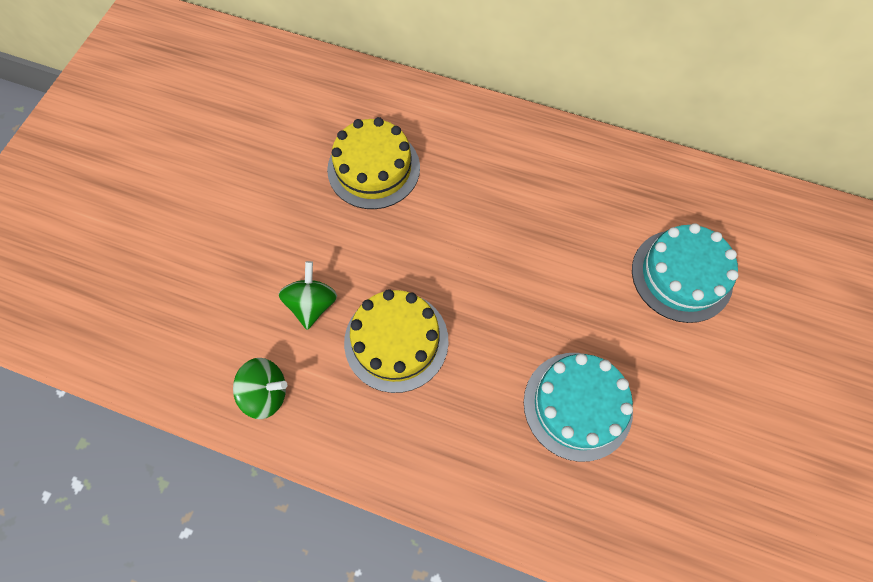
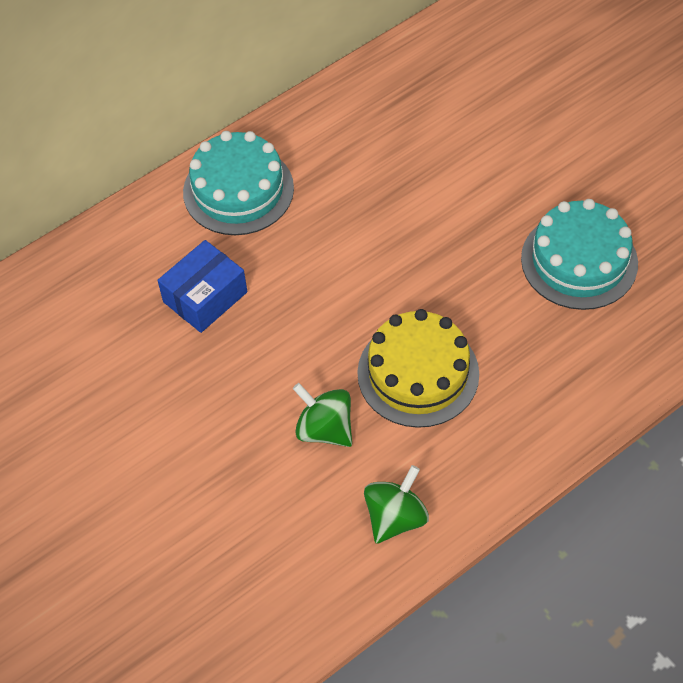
camera: 55 degrees left, 10 degrees down
yellow cake [327,117,420,209] -> blue box [157,240,247,333]
turquoise cake [632,223,738,323] -> turquoise cake moved to [183,131,294,235]

